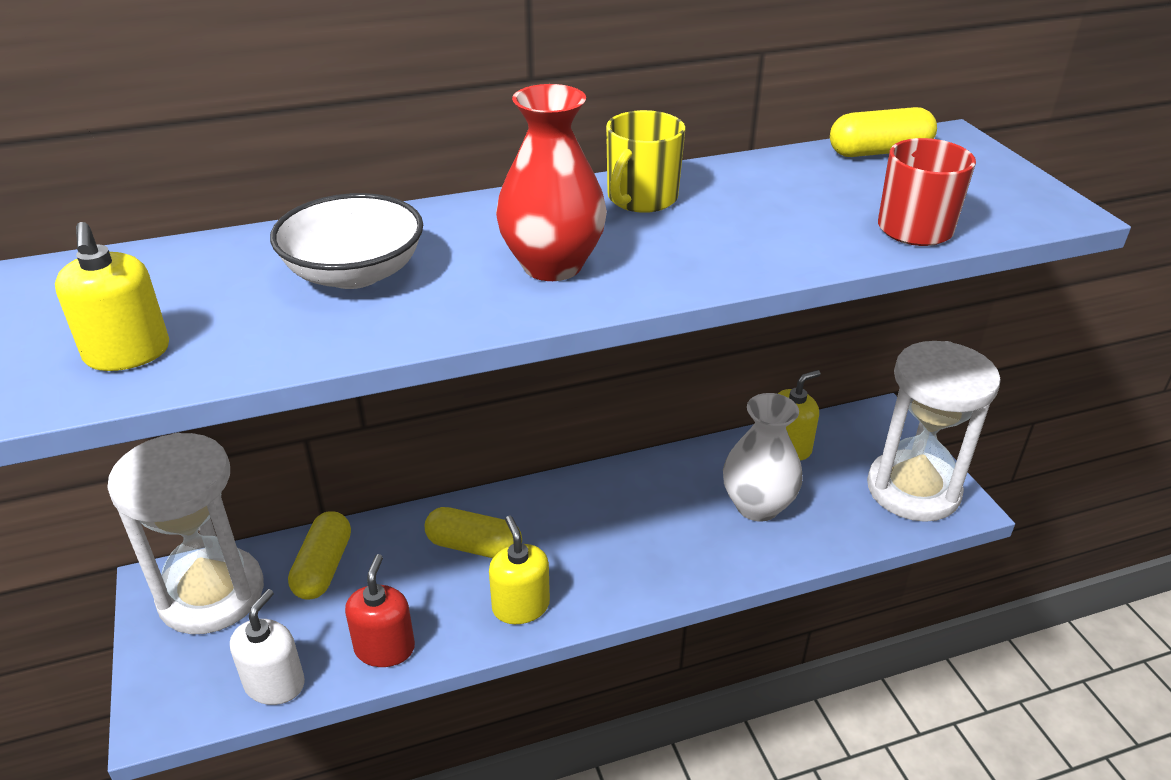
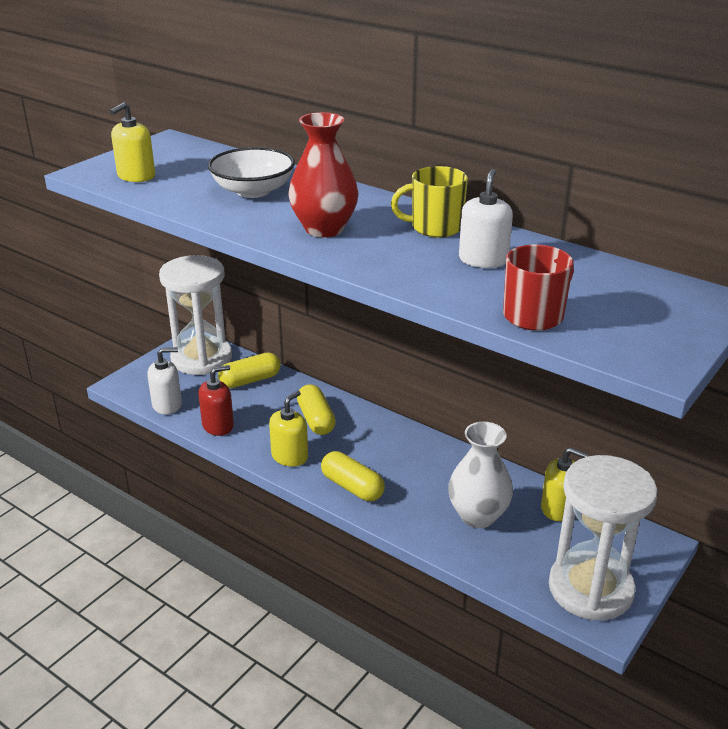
camera: 55 degrees right, 5 degrees down
yellow capsule [830,107,937,157] -> yellow capsule moved to [321,451,385,501]
none -> white soap dispenser [459,169,513,268]

